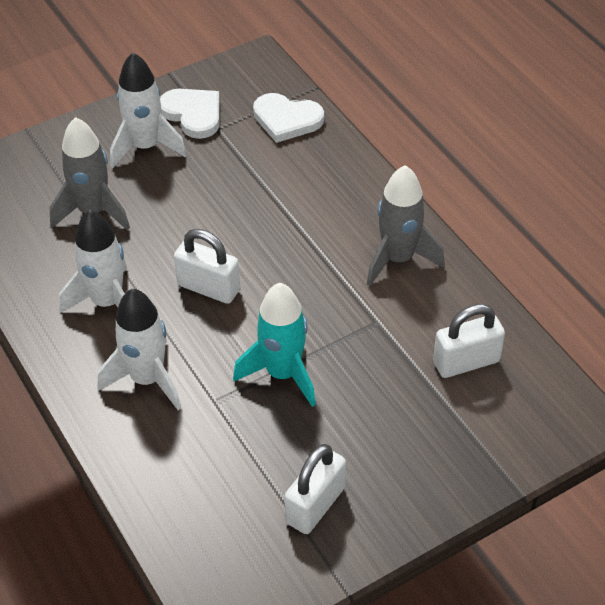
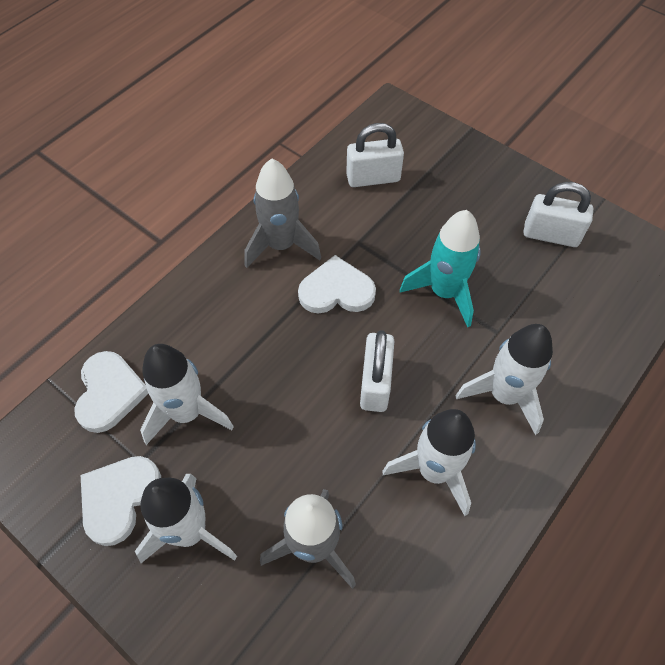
camera: 110 degrees left, 10 degrees up
white padlock [433,304,505,378] -> white padlock turned 60 degrees counterclockwise [346,123,404,187]
none -> white rocket [140,344,234,445]
none -> white heart [298,255,376,313]

